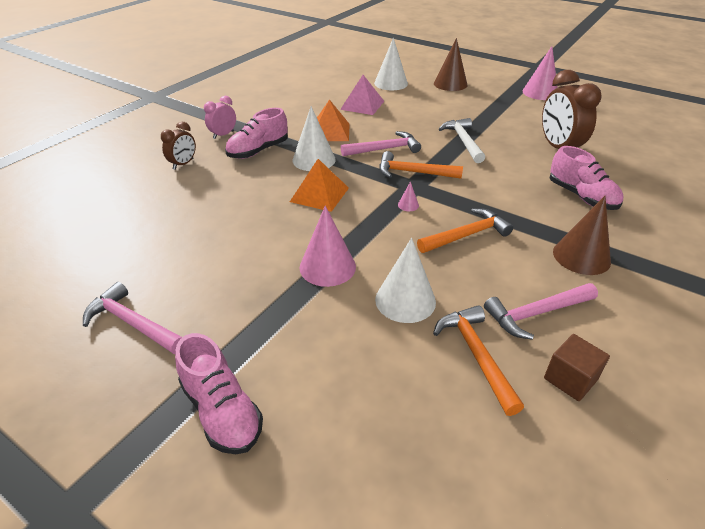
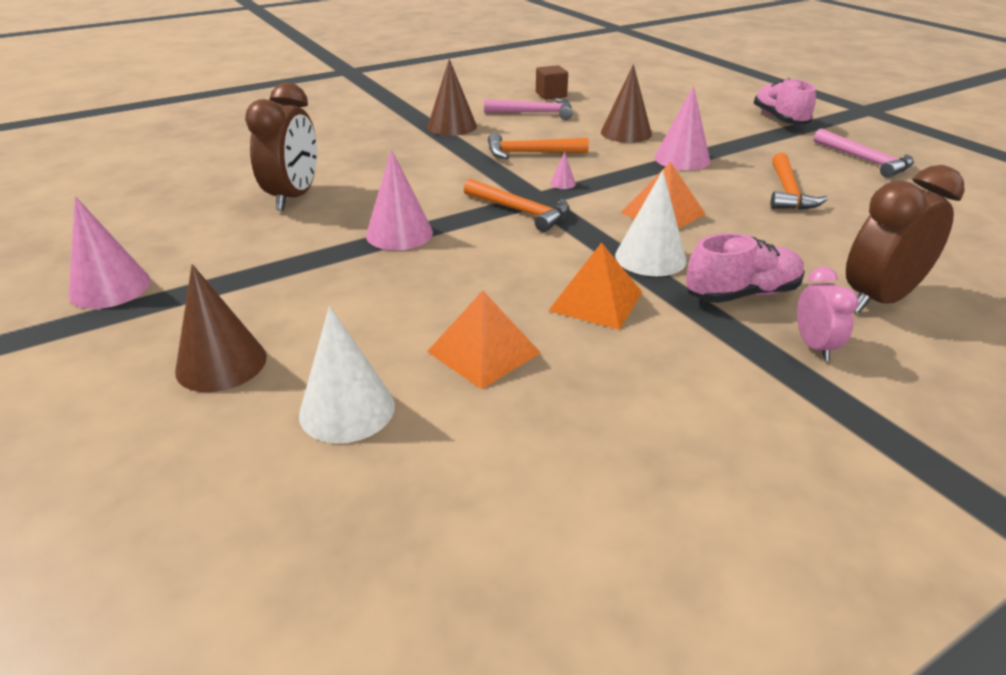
camera: 155 degrees left, 5 degrees down
brown clock [161,122,196,170] -> brown clock [846,165,965,313], size x1.83
pink clock [204,96,236,139] -> pink clock turned 75 degrees counterclockwise [797,267,859,361]
pink pyramid [340,75,384,115] -> orange pyramid [427,290,541,389]
pink hammer [341,131,421,156] -> none
white cone [375,238,436,323] -> brown cone [601,64,652,143]
orange hammer [433,305,524,416] -> orange hammer moved to [771,153,828,210]
white hammer [439,118,485,163] -> pink cone [366,150,433,250]
pink shoe [549,146,623,210] -> none

